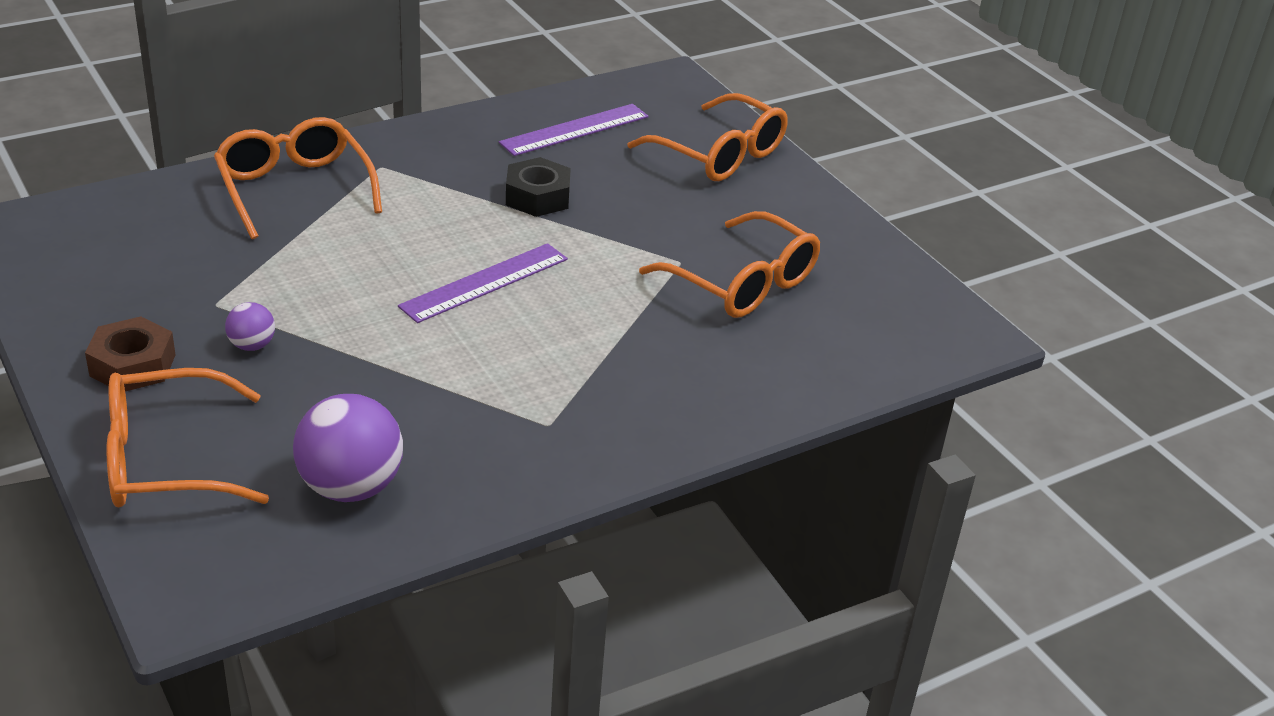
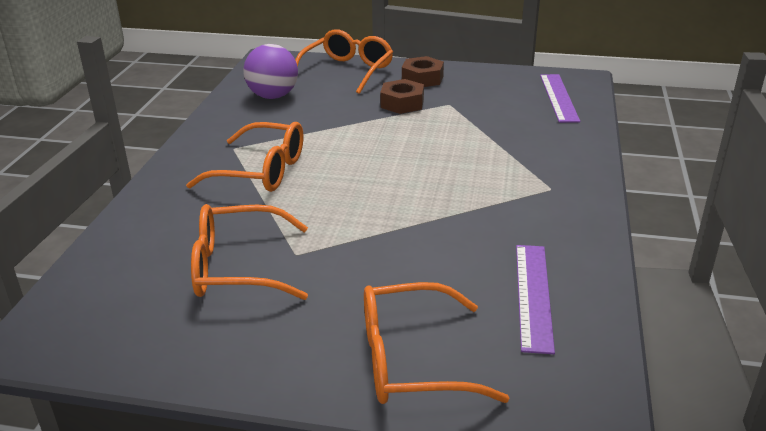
camera: 135 degrees right, 5 degrees down
orange glasses [214,117,382,239] -> orange glasses moved to [186,122,303,192]
purple ball [225,302,275,351] -> brown nut [380,79,424,114]
purple ruler [398,243,568,323] -> purple ruler moved to [540,74,580,123]
black nut [506,157,571,217] -> none

